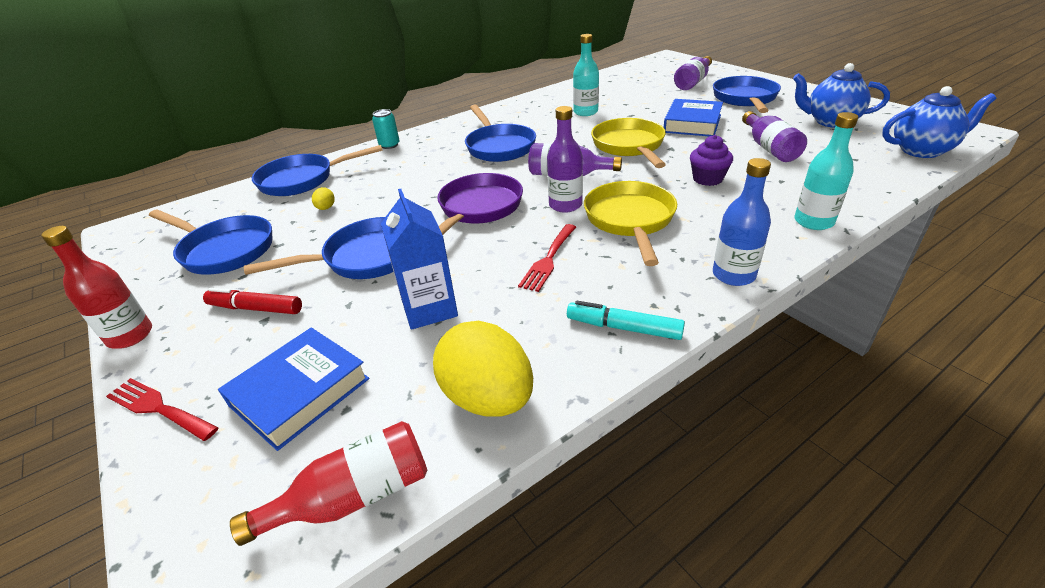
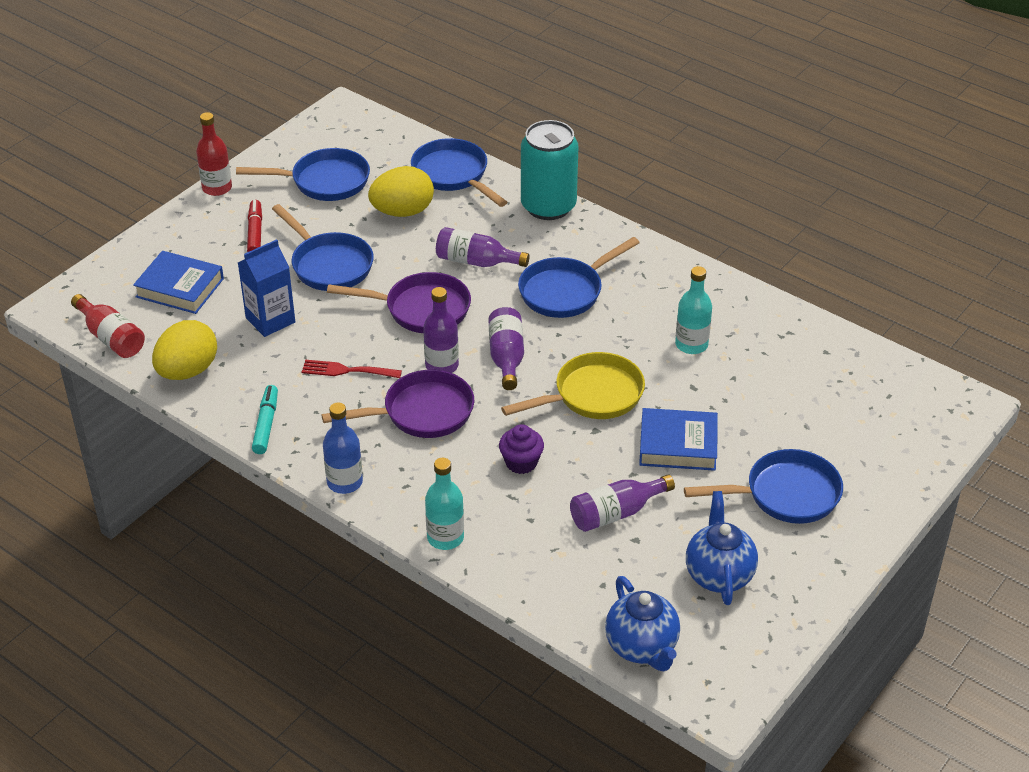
camera: 70 degrees right, 5 degrees up
red fork [106,378,219,441] -> none
blue pan [149,209,273,275] -> blue pan turned 105 degrees counterclockwise [236,148,370,201]
yellow egg [312,187,335,210] -> yellow egg [368,166,434,217], size x2.46
turquoise can [372,109,400,149] -> turquoise can [521,120,578,220], size x2.27
yellow pan [584,181,677,266] -> purple pan [322,370,474,438]
purple bottle [674,56,712,90] -> purple bottle moved to [436,227,530,267]

